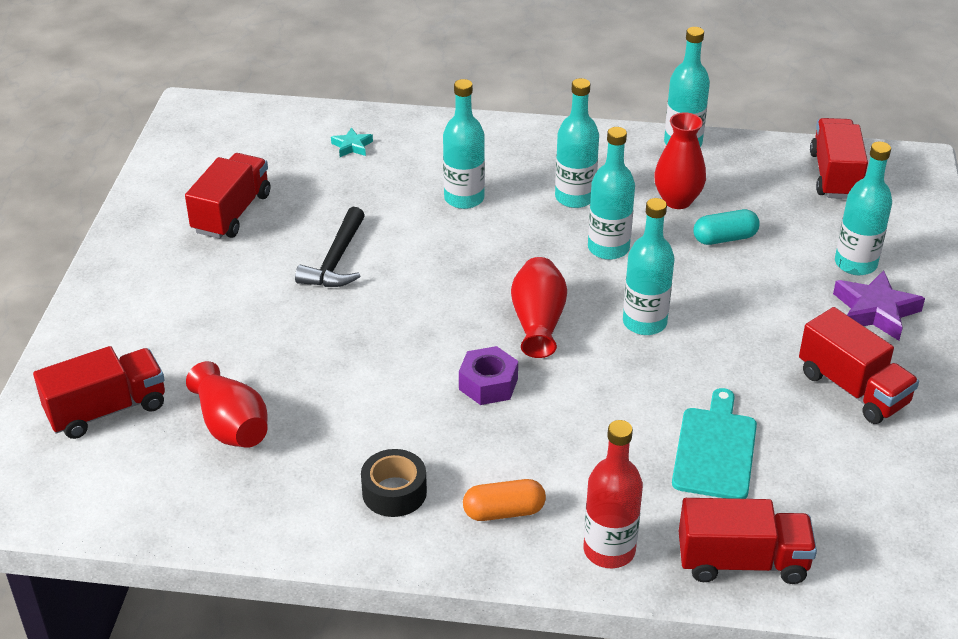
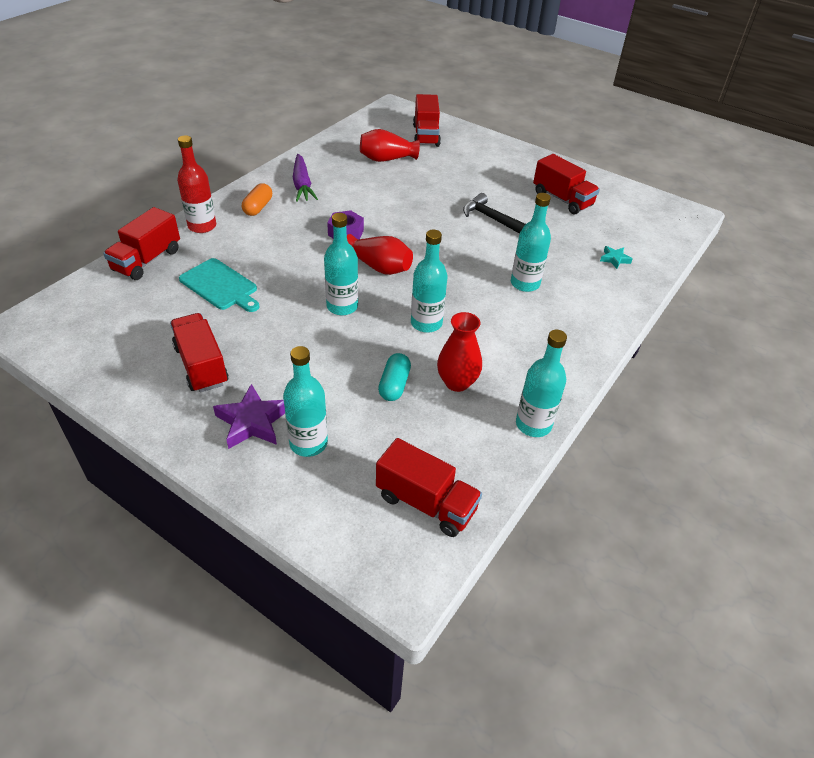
camera: 115 degrees right, 5 degrees up
black tape [361,449,427,517] -> purple carrot [293,154,318,202]
turquoise bottle [555,78,599,208] -> none
red truck [799,307,919,424] -> red truck turned 75 degrees clockwise [170,313,228,393]

